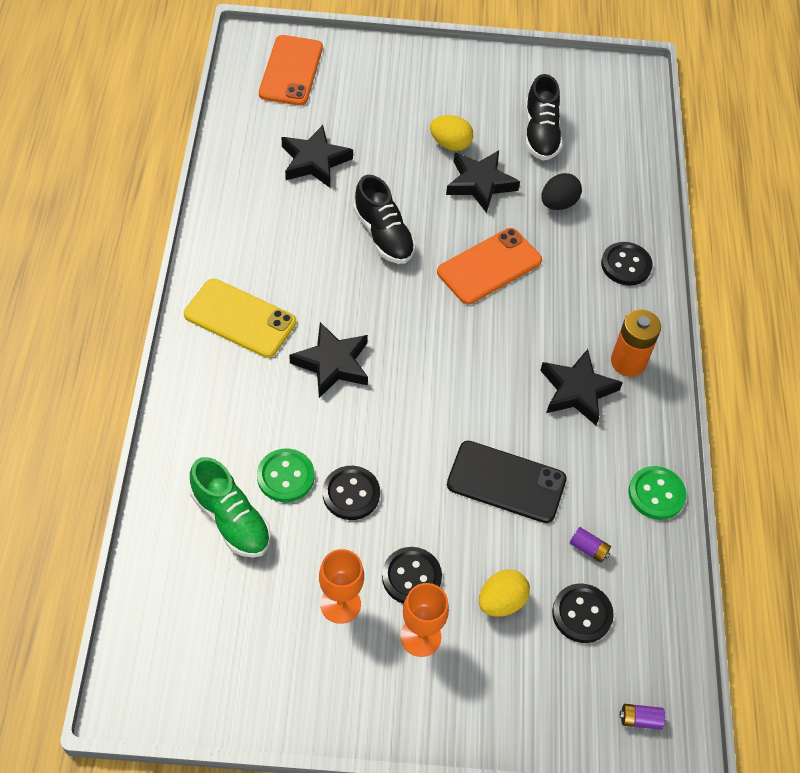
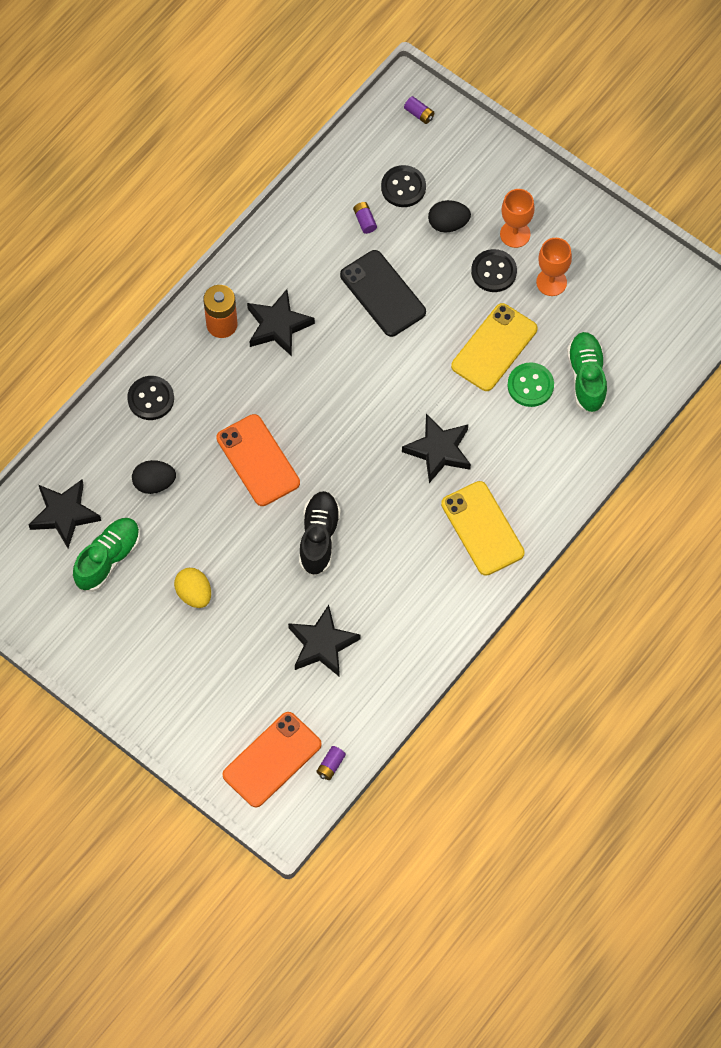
camera: 140 degrees left, 10 degrees up
black button [323,466,380,520] -> yellow phone [451,303,538,391]
orange phone [437,228,542,304] -> orange phone turned 60 degrees clockwise [216,414,300,506]
black star [446,150,520,213] -> black star moved to [29,480,101,548]
yellow egg [479,569,530,617] -> black egg [428,200,471,233]
black shoe [525,74,563,161] -> green shoe [73,518,140,592]
green button [628,466,686,520] -> none
none -> purple battery [316,746,346,780]

